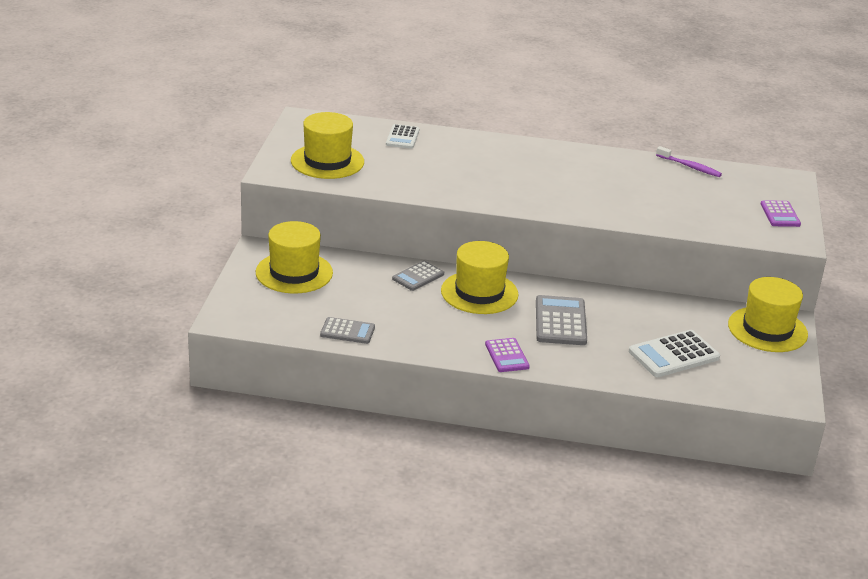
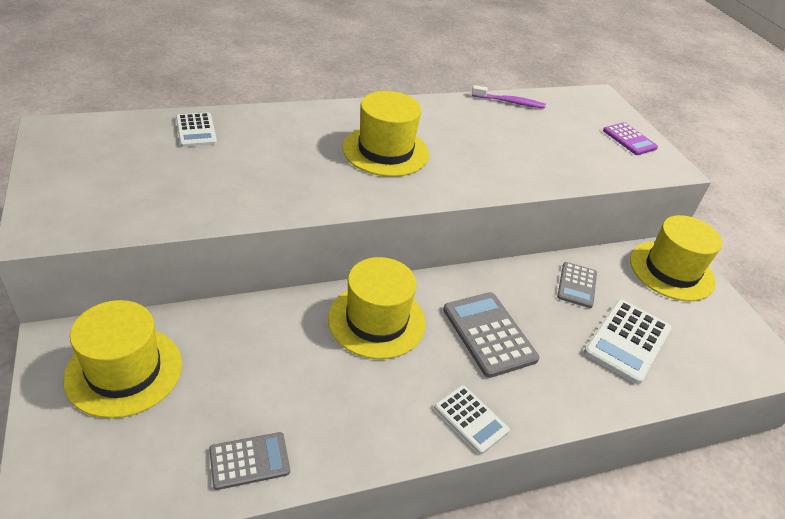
camera: 30 degrees left, 10 degrees up
yellow hat [291,112,364,179] -> yellow hat moved to [342,91,429,177]
grey calculator [392,261,444,291] -> grey calculator moved to [557,262,597,308]
purple calculator [485,338,530,372] -> white calculator [434,385,510,454]

